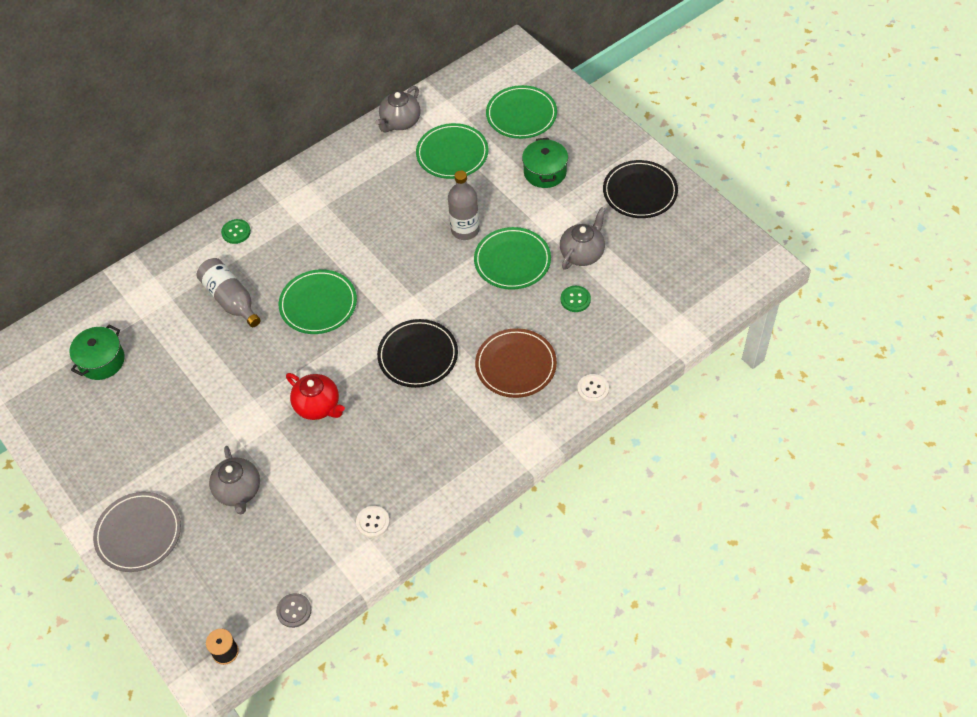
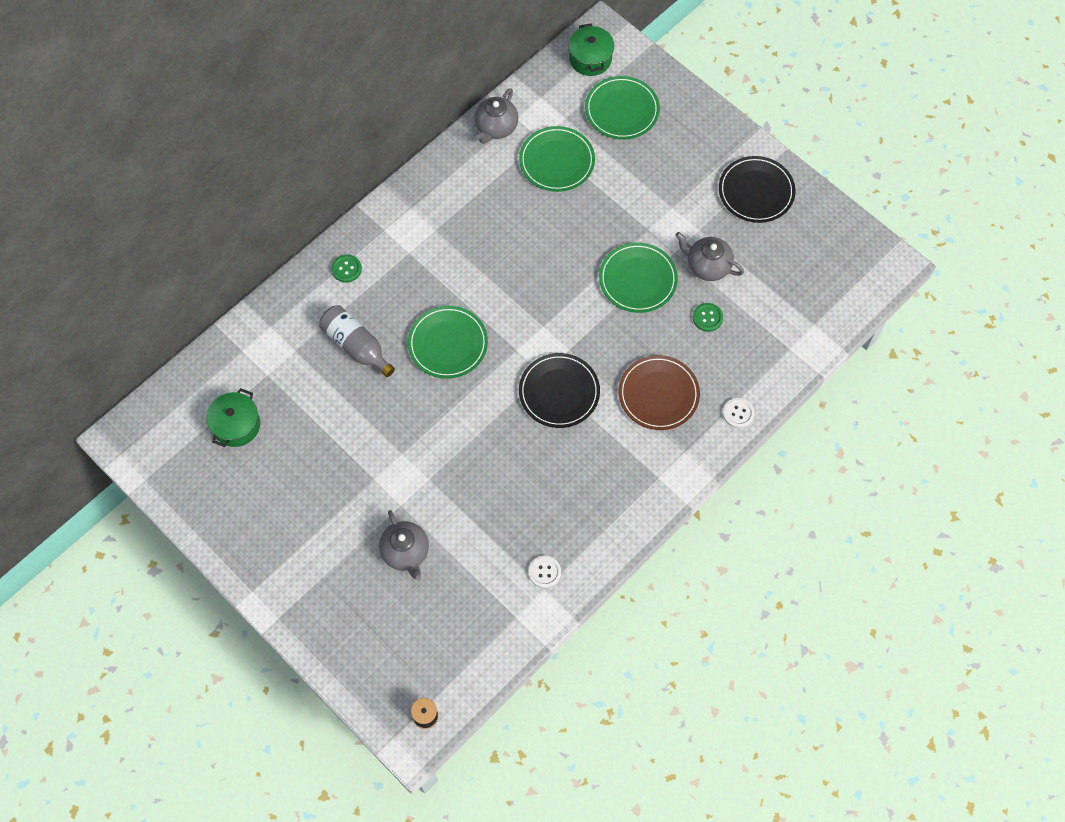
camera: 10 degrees left, 10 degrees up
grey plate [93,492,181,572] -> none
grey button [276,593,311,628] -> none
red teapot [286,373,345,420] -> none
grey bottle [448,170,479,240] -> none
green pot [522,138,568,188] -> green pot moved to [568,23,614,76]
grey teapot [560,207,606,270] -> grey teapot turned 90 degrees counterclockwise [676,232,744,281]

